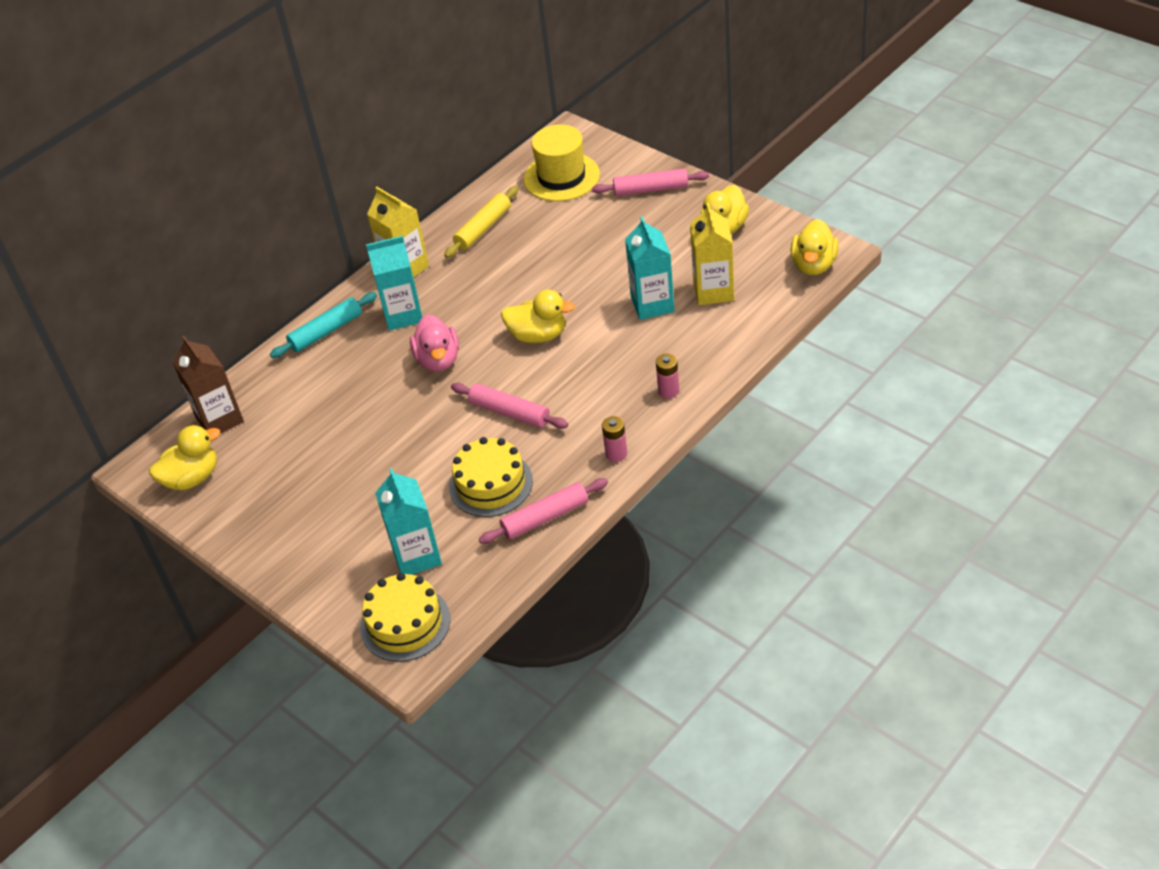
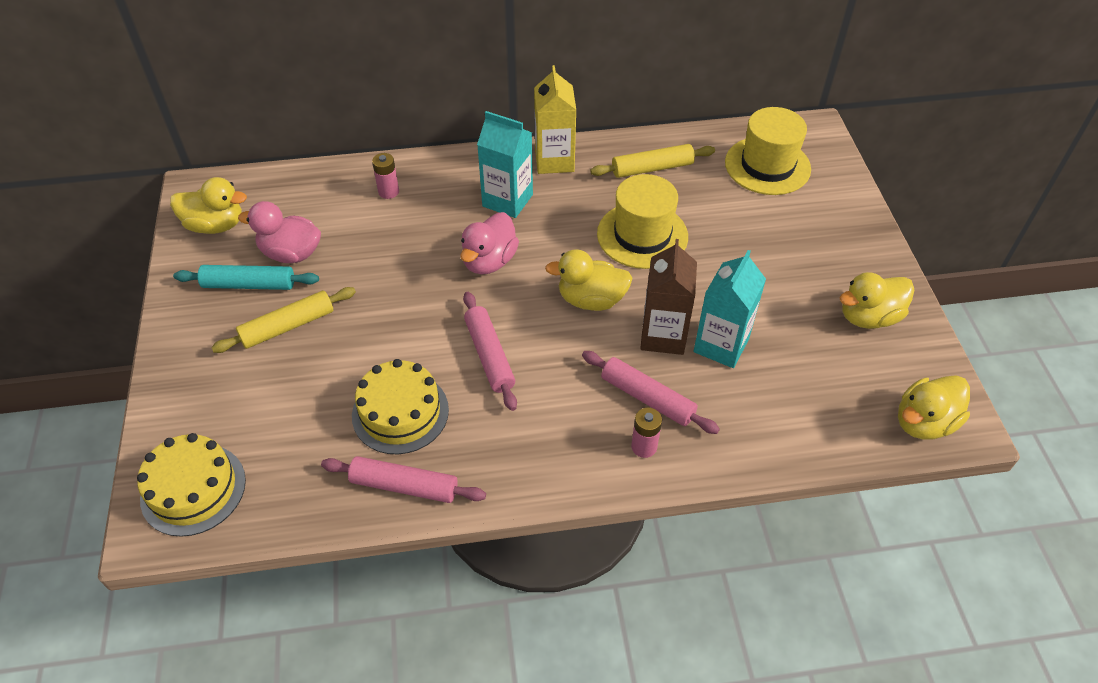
camera: 35 degrees right, 5 degrees up
brown carton [173,336,244,434] -> brown carton moved to [640,239,697,355]
turquoise rolling pin [270,292,377,358] -> turquoise rolling pin moved to [173,265,319,290]
turquoise carton [375,468,442,575] -> none
yellow duck [501,290,575,343] -> yellow duck turned 135 degrees clockwise [545,249,633,311]
pink rolling pin [592,168,709,196] -> pink rolling pin moved to [582,351,720,434]
pink battery [602,416,627,462] -> pink battery moved to [372,153,399,199]
yellow carton [690,203,734,305] -> none
none -> yellow rolling pin [211,287,356,353]
none -> pink duck [238,201,321,263]
none -> yellow hat [597,174,688,269]

